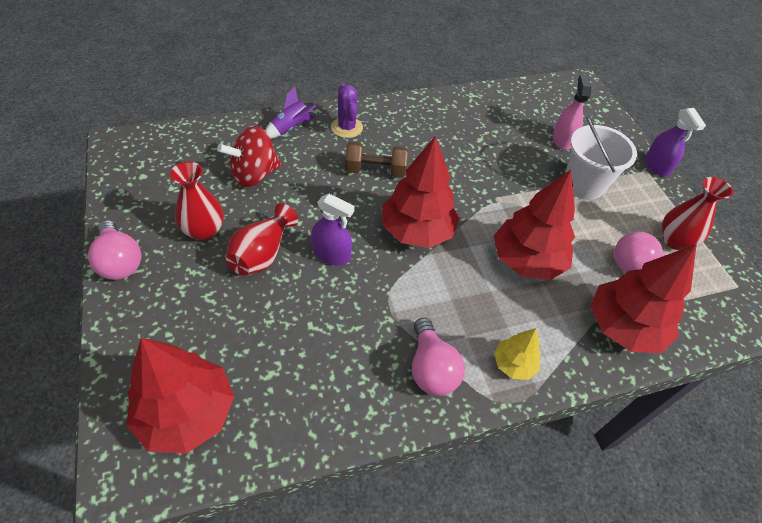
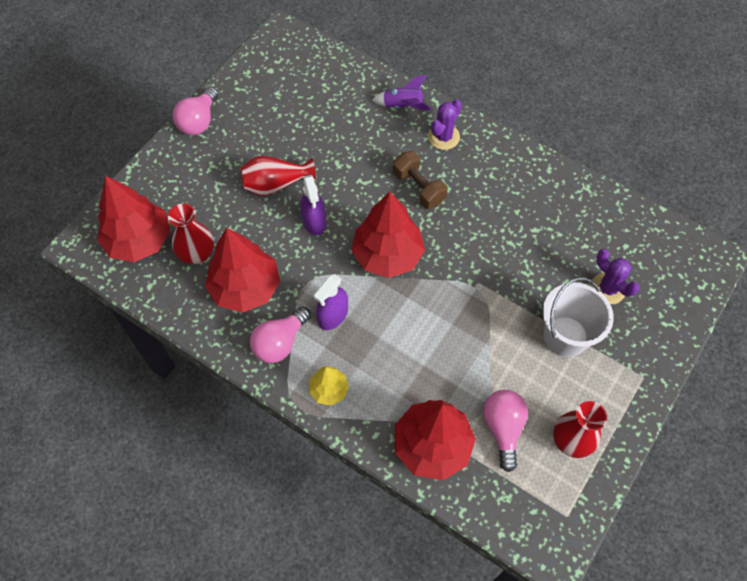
camera: 55 degrees right, 10 degrees up
red vase [170,162,224,241] -> red vase moved to [168,204,214,264]
red spinning top [217,126,281,187] -> none
red tree [494,170,575,280] -> red tree moved to [205,228,280,313]
pink spray bottle [553,74,592,150] -> purple cactus [591,249,639,304]
purple spray bottle [645,108,706,176] -> purple spray bottle moved to [314,274,348,330]

